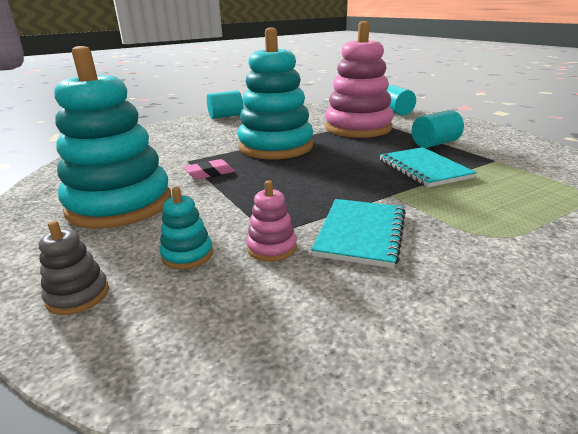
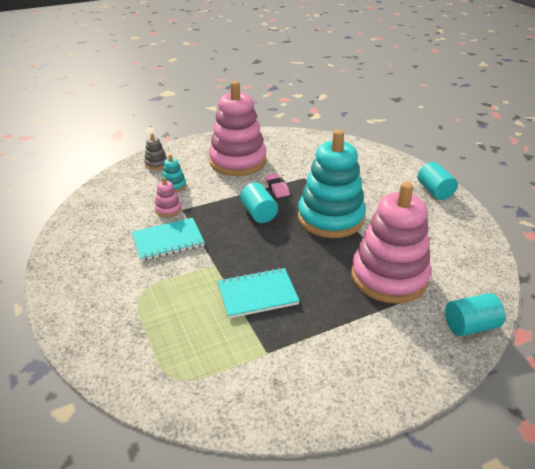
camera: 95 degrees right, 10 degrees up
turquoise stacking toy [54,46,171,229] -> pink stacking toy [209,81,266,176]
turquoise notebook [311,199,406,268] -> turquoise notebook turned 45 degrees counterclockwise [132,218,205,261]
turquoise cylinder [412,110,464,148] -> turquoise cylinder moved to [240,183,278,223]

